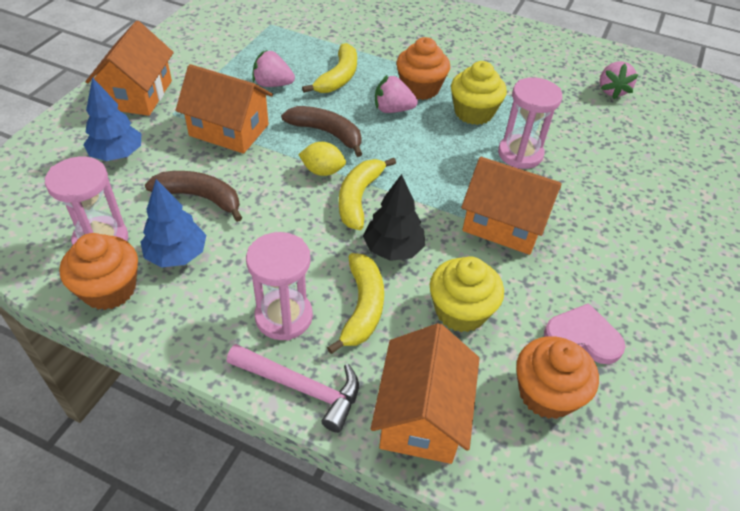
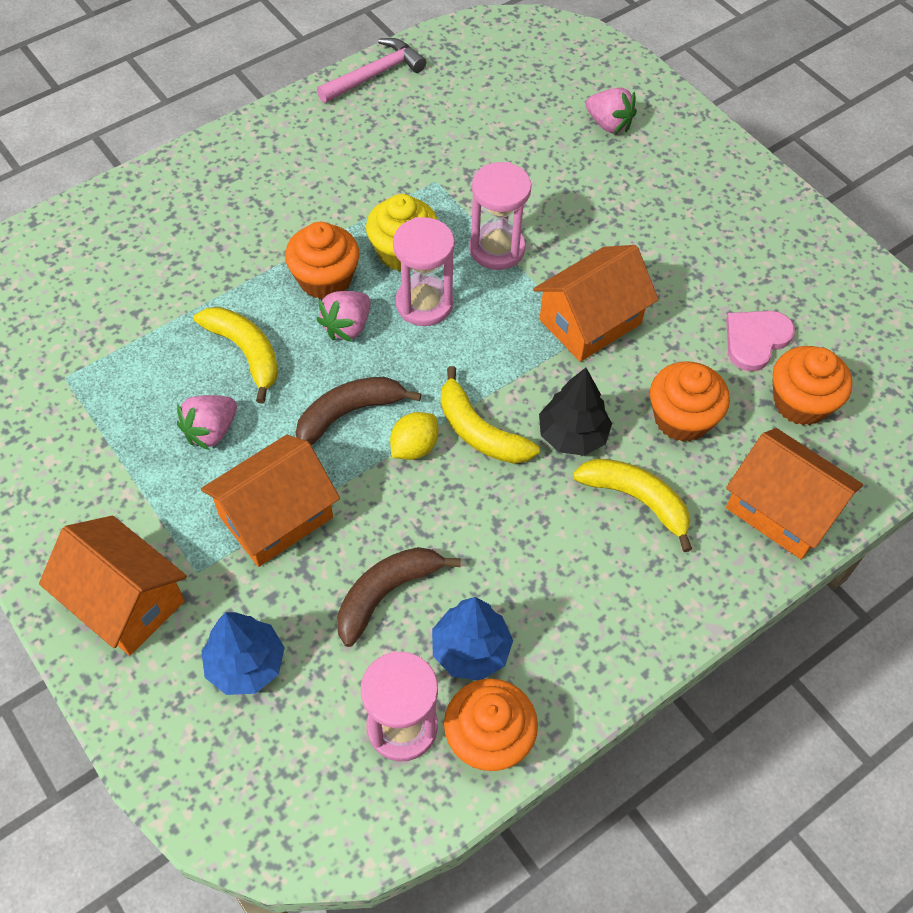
camera: 60 degrees left, 10 degrees up
pink hammer [227,344,359,433] -> pink hammer moved to [317,38,426,103]
pink hourglass [246,232,313,341] -> pink hourglass moved to [393,217,455,326]
yellow cupcake [430,257,504,332] -> orange cupcake [650,362,730,442]
pink strawberry [600,61,638,99] -> pink strawberry moved to [586,87,637,134]

